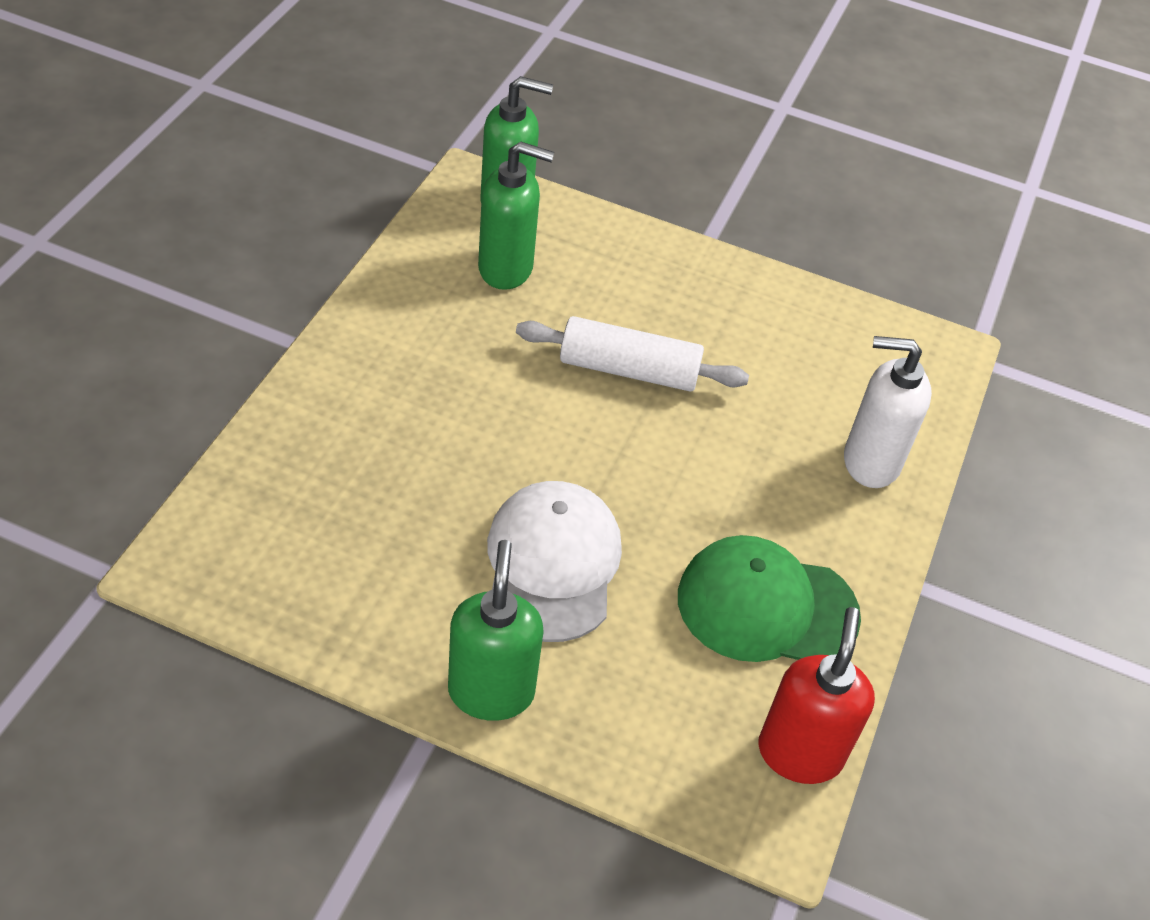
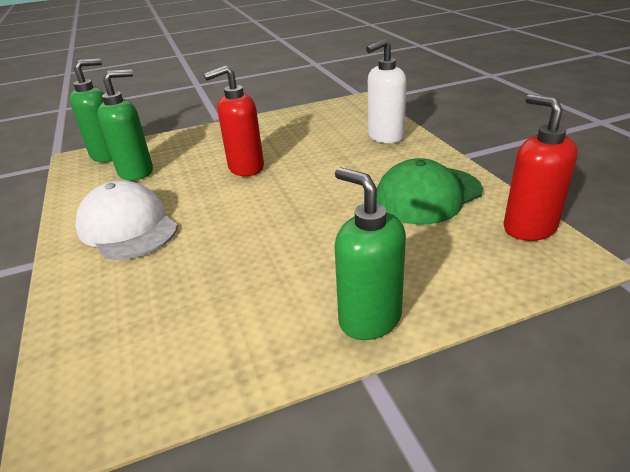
camera: 35 degrees left, 15 degrees down
white cap [487,481,622,642] -> white cap moved to [75,180,178,260]
white rolling pin [516,316,749,392] -> red soap dispenser [204,66,264,176]

